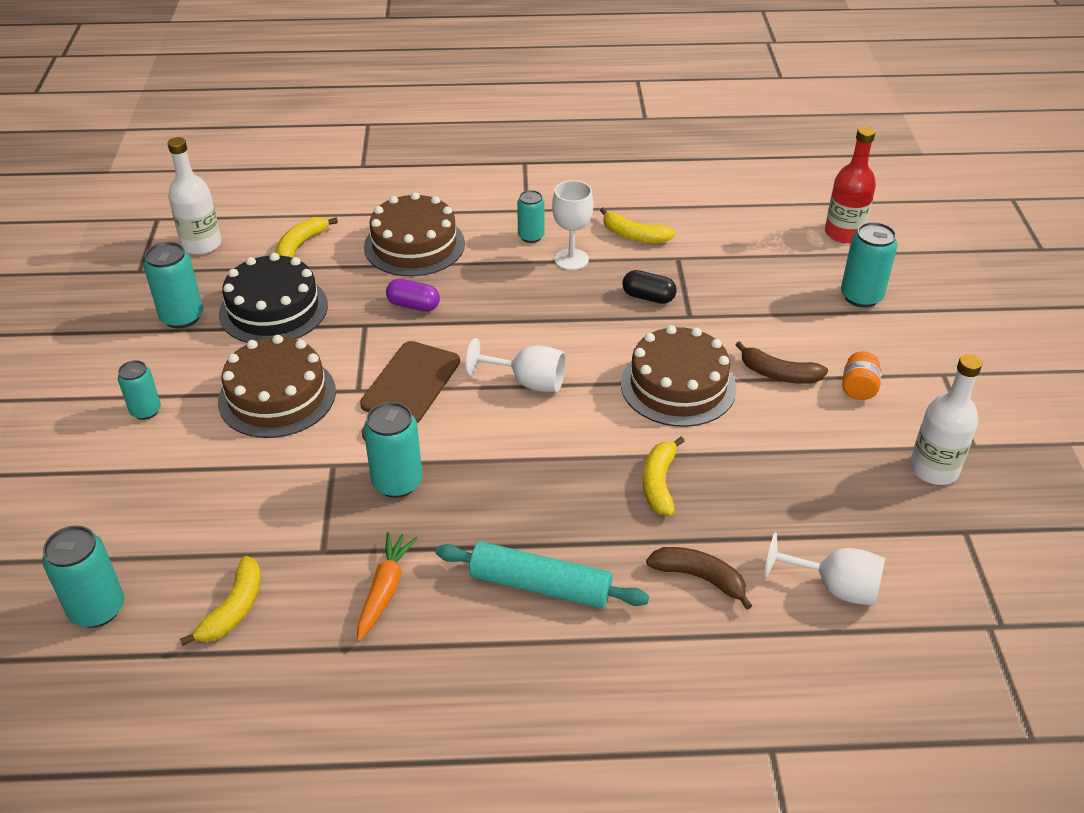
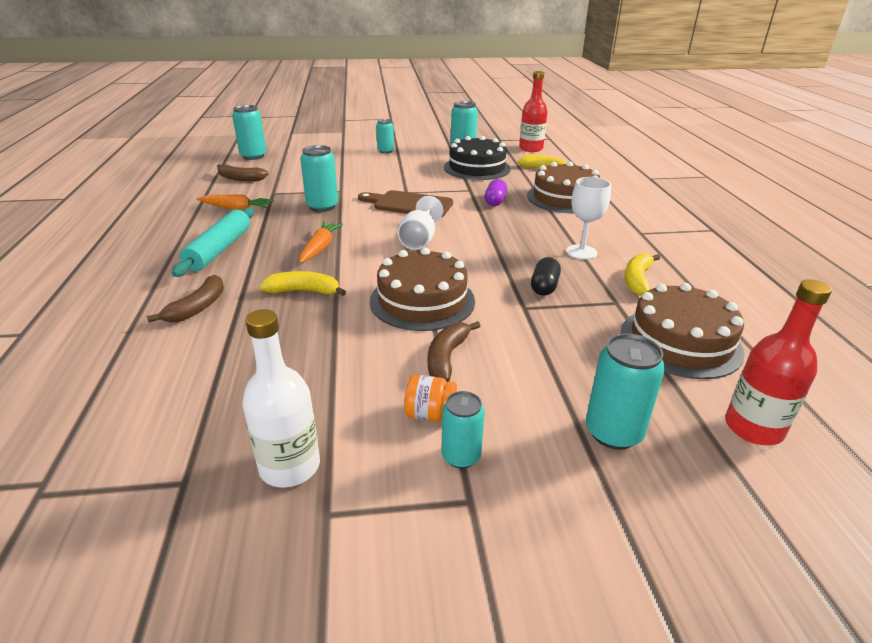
camera: 85 degrees right, 10 degrees down
white bottle [167,137,221,255] -> red bottle [519,71,547,152]
yellow banana [180,556,261,646] -> brown banana [217,164,269,181]
brown cake [218,335,336,438] -> brown cake moved to [621,283,745,379]
turquoise can [517,190,545,243] -> turquoise can moved to [441,391,485,469]
white goblet [764,533,885,606] -> none
none -> orange carrot [300,222,343,263]

